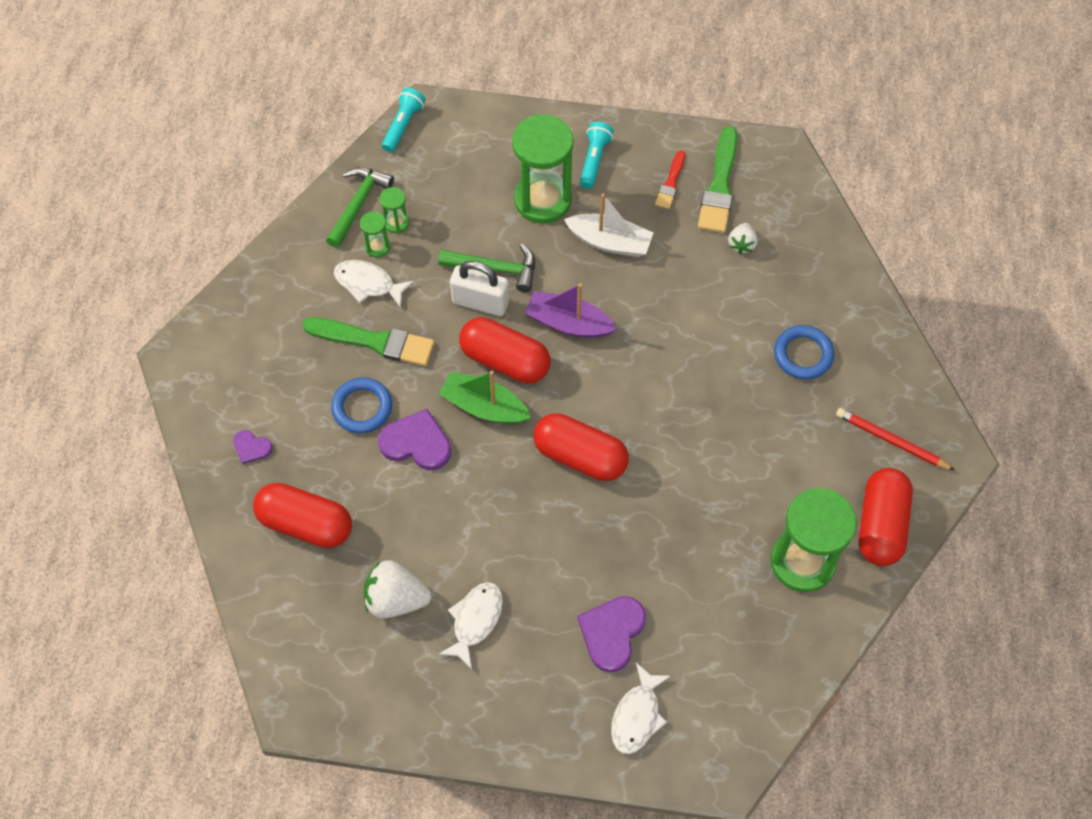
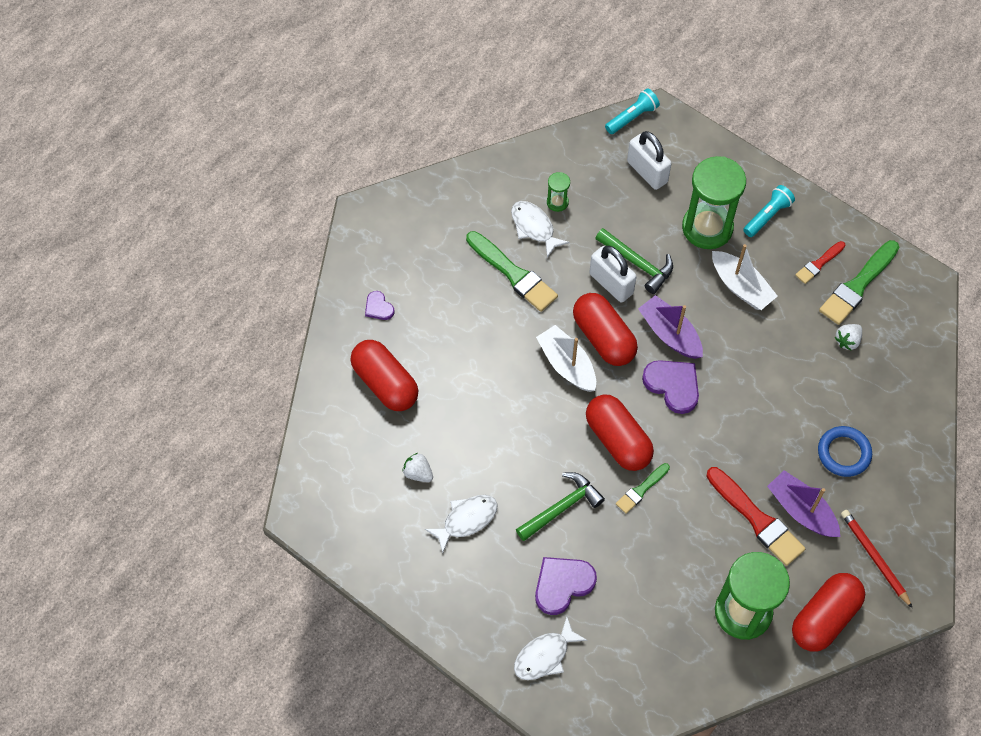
camera: 30 degrees right, 0 degrees up
green hammer [326,167,394,248] -> green hammer moved to [516,472,605,541]
blue ring [331,377,392,433] -> none
white strawberry [364,560,432,619] -> white strawberry [402,453,433,482], size x0.57
purple heart [378,409,451,470] -> purple heart moved to [642,360,699,414]
green hourglass [380,187,409,233] -> none
green boat [439,371,531,424] -> white boat [536,325,596,392]
none -> green brush [616,463,670,514]
none -> white padlock [627,131,672,190]
none -> red brush [706,467,805,566]
none -> purple boat [767,470,840,537]

